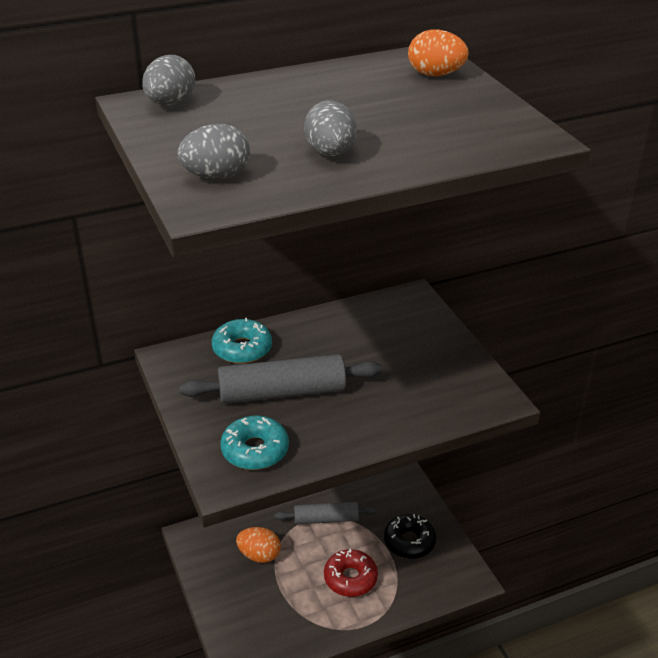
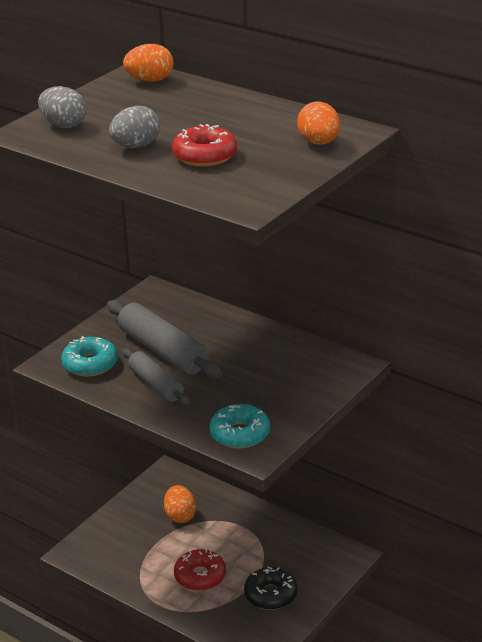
camera: 60 degrees right, 5 degrees down
grey egg [142,55,195,105] -> orange egg [123,44,173,82]
turquoise donut [212,318,272,364] -> turquoise donut moved to [209,404,270,449]
grey rolling pin [275,502,378,525] -> grey rolling pin moved to [123,348,190,406]
none -> red donut [172,124,237,167]

